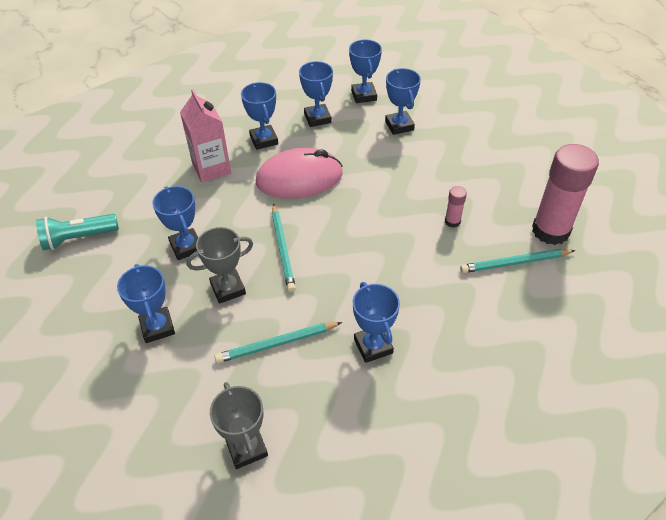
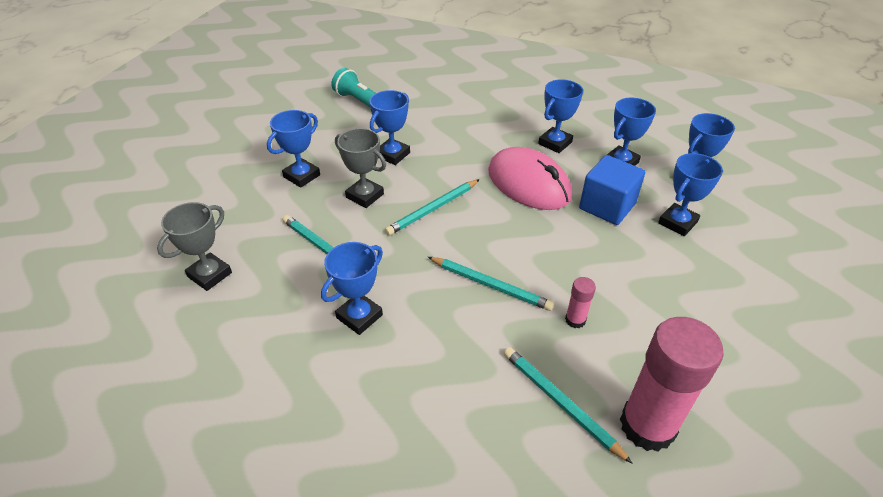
camera: 60 degrees right, 5 degrees down
pink carton [180,89,231,182] -> none
none -> turquoise pencil [428,257,554,311]
none -> blue cube [579,155,645,225]

